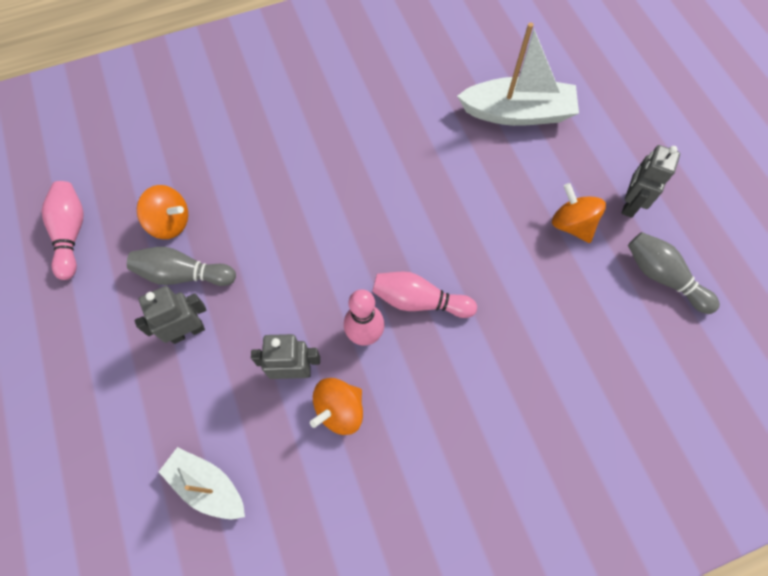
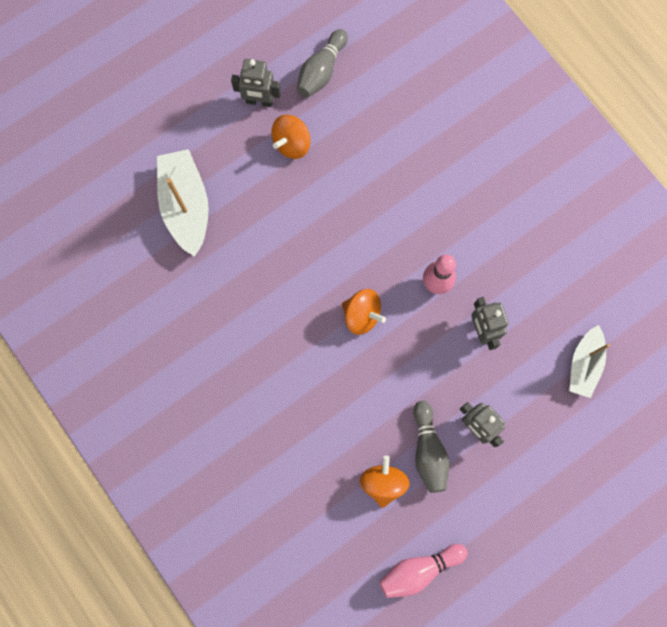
camera: 105 degrees left, 10 degrees up
orange spinning top [310,378,363,435] -> orange spinning top moved to [342,289,386,335]
pink bowling pin [372,271,477,318] -> none

